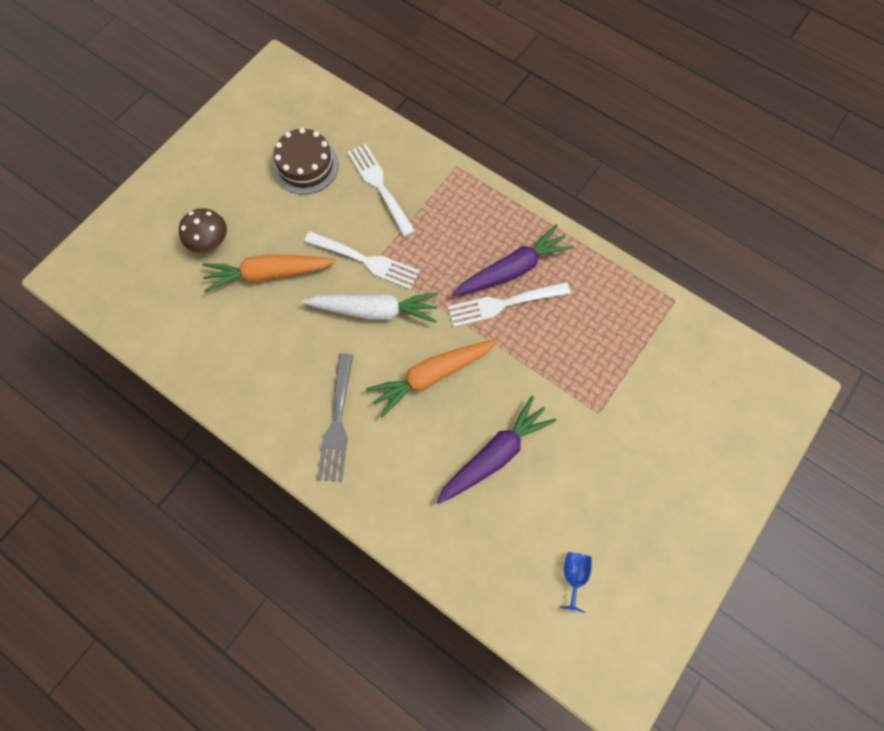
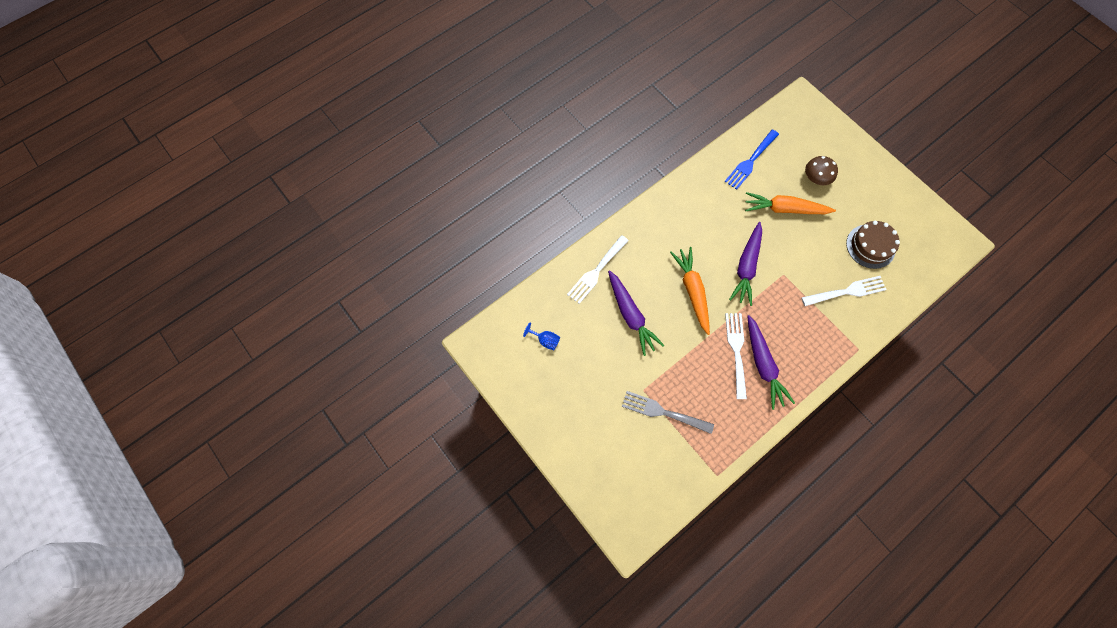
camera: 105 degrees right, 0 degrees up
orange carrot [202,254,336,292] -> orange carrot turned 90 degrees counterclockwise [745,192,836,214]
white carrot [302,292,438,323] -> purple carrot [729,222,762,306]
white fork [304,231,420,290] -> white fork moved to [567,235,629,304]
grey fork [317,353,353,482] -> grey fork moved to [622,391,714,434]
none -> blue fork [725,129,779,190]

